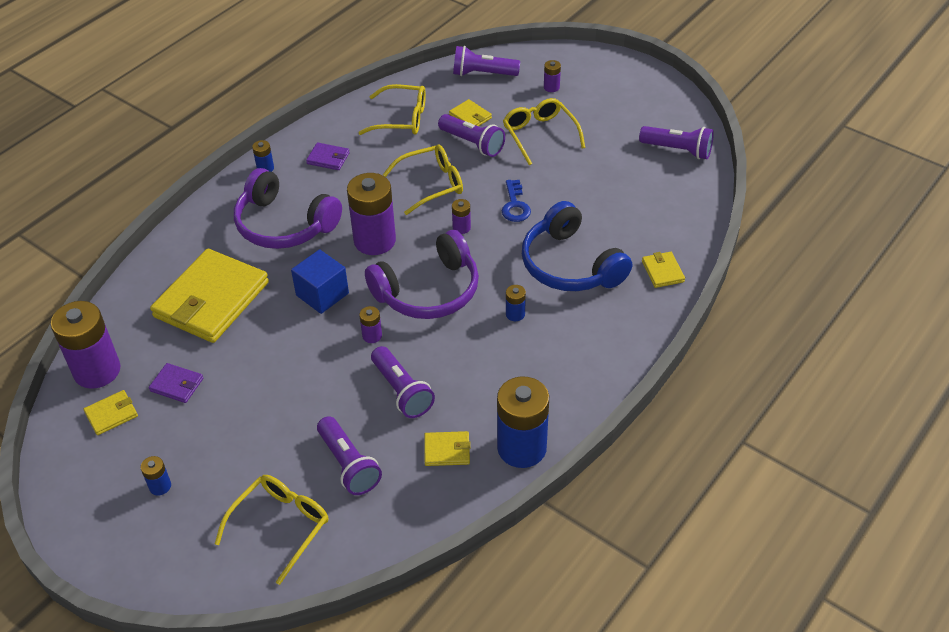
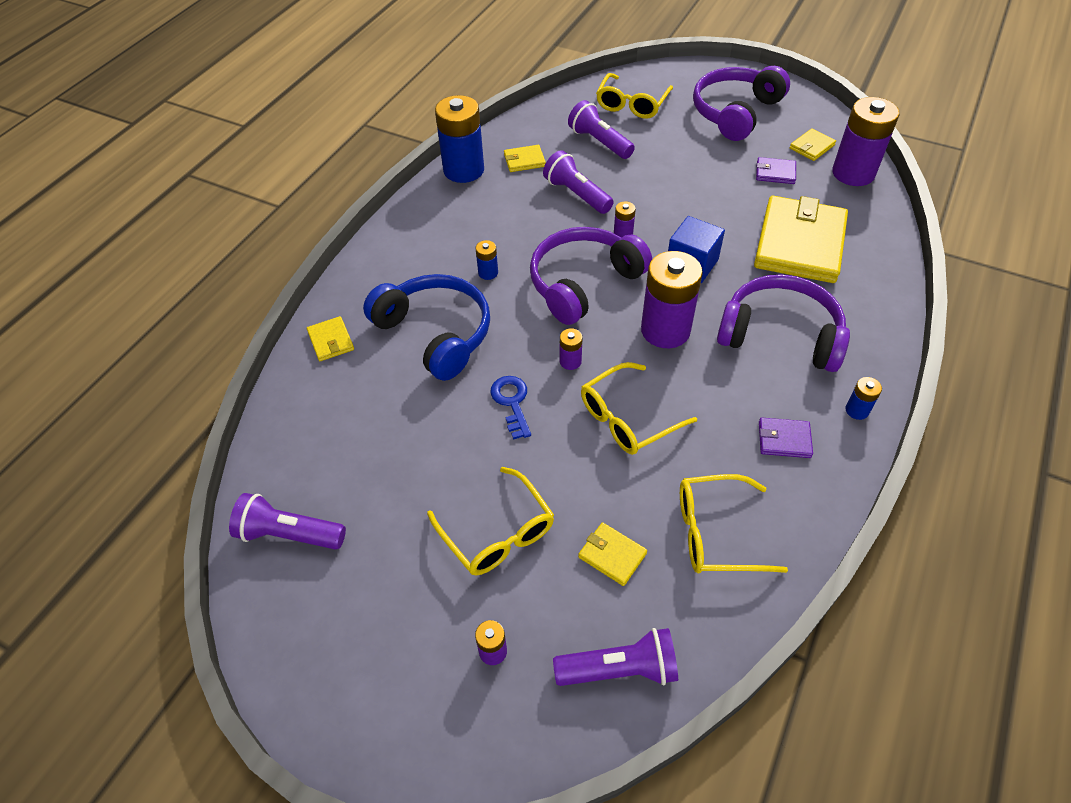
camera: 170 degrees right, 5 degrees up
blue battery [141,456,171,495] -> purple headphones [693,66,790,141]
purple flashlight [438,114,505,157] -> none

